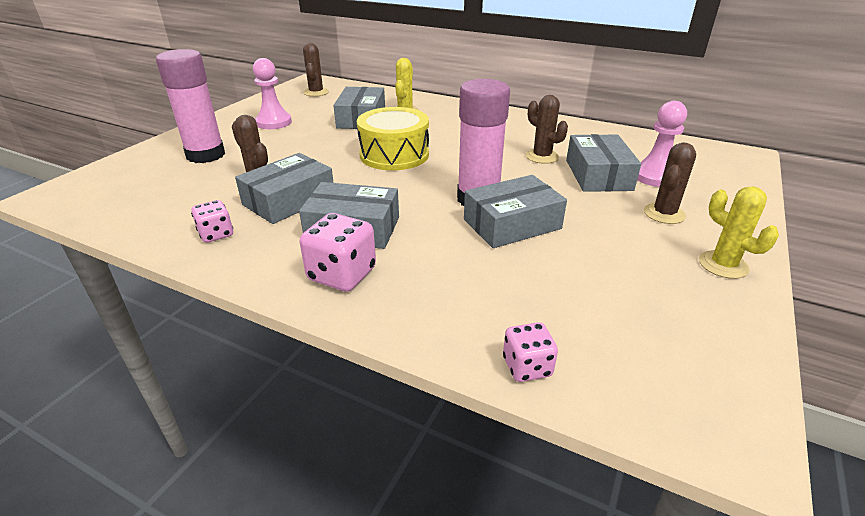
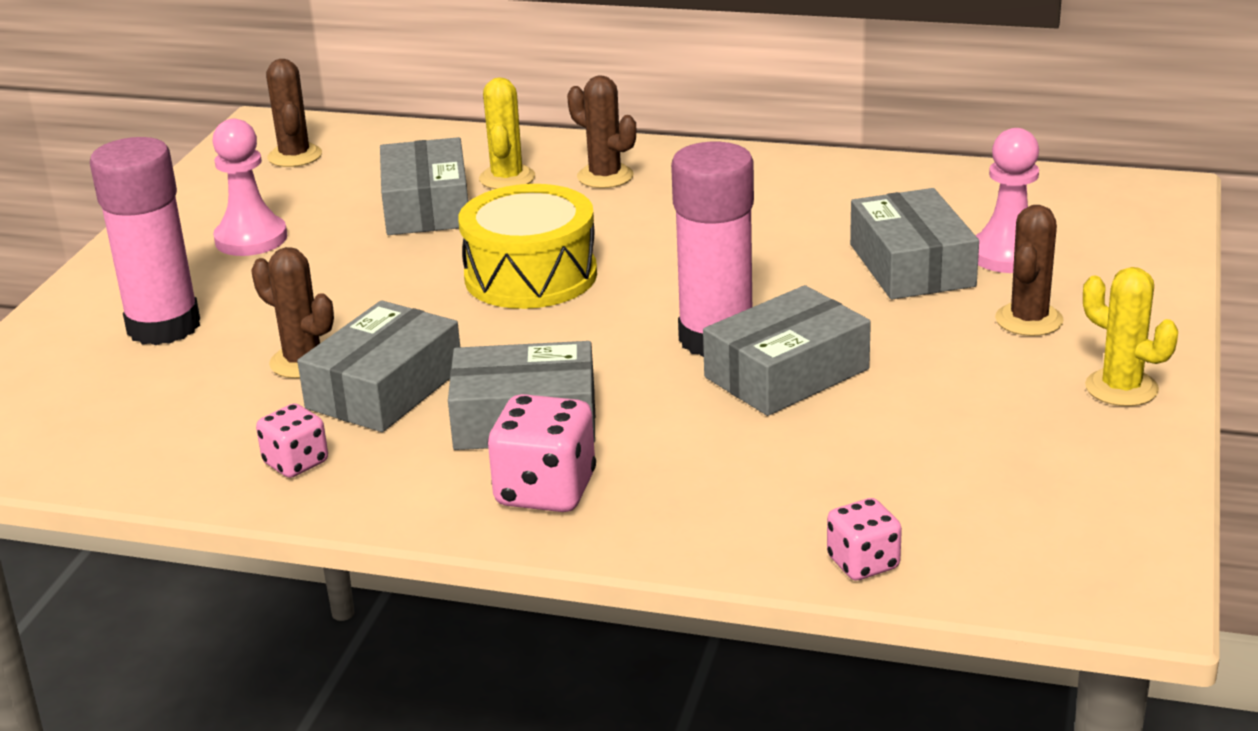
camera: 10 degrees left, 5 degrees down
brown cactus [526,95,568,164] -> brown cactus moved to [567,75,636,188]

